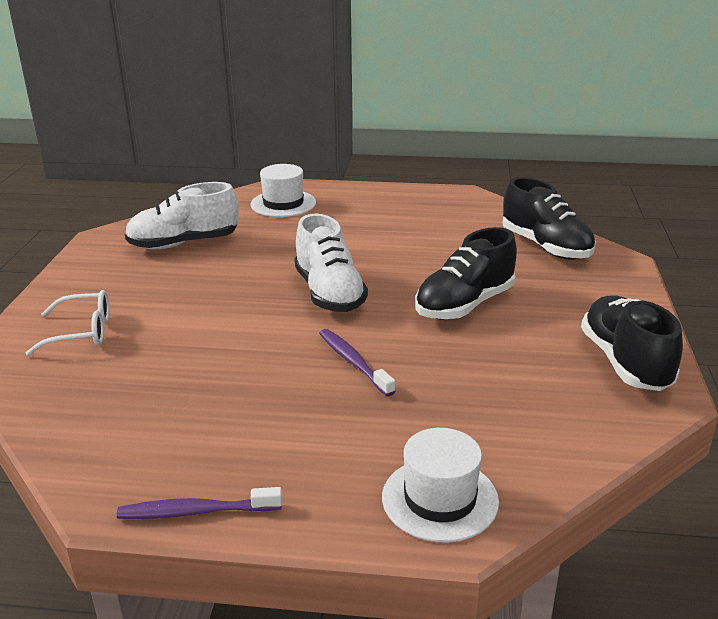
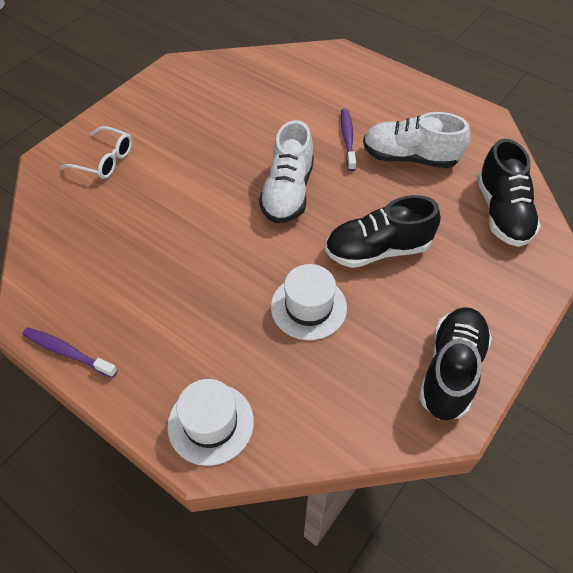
camera: 30 degrees right, 25 degrees up
white shoe [125,182,239,249] -> white shoe moved to [363,112,470,168]
white hat [251,164,316,217] -> white hat moved to [271,264,347,340]
purple toothbrush [319,329,396,396] -> purple toothbrush moved to [341,109,356,171]

